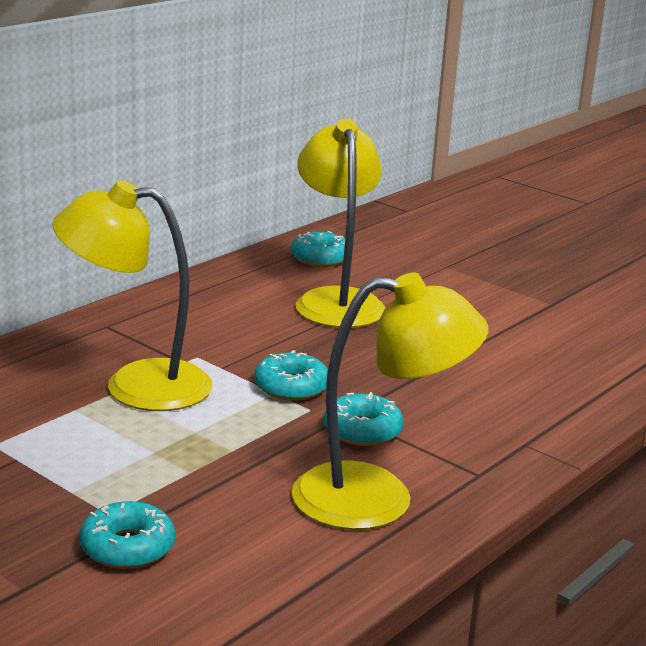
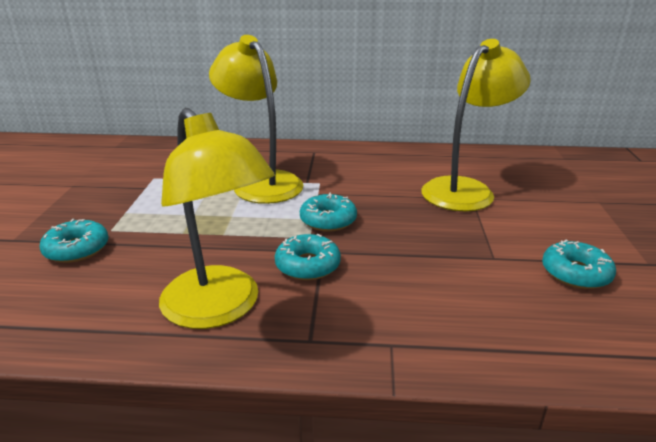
camera: 55 degrees right, 5 degrees up
turquoise donut [291,231,345,267] -> turquoise donut moved to [542,240,616,289]

